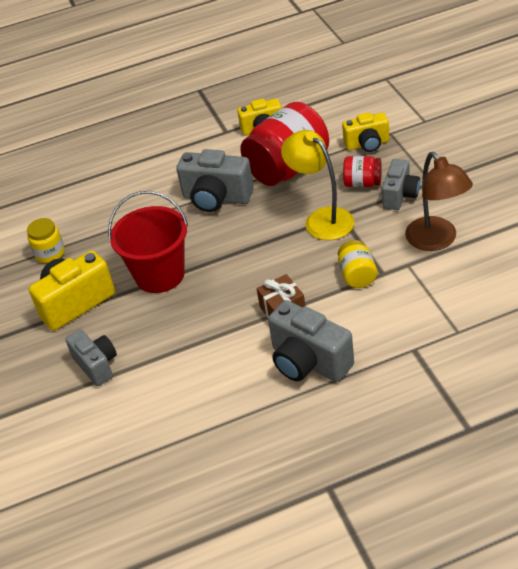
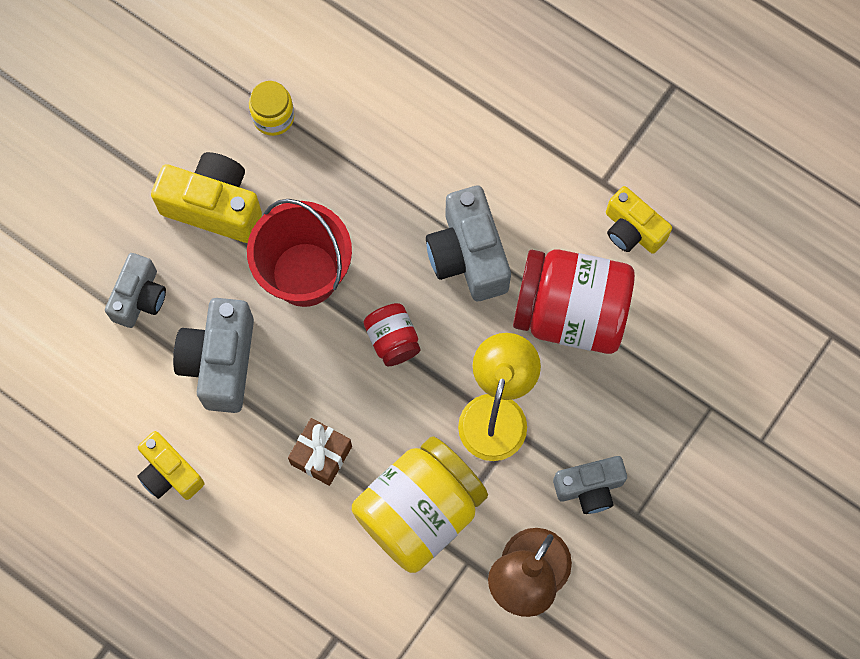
camera: 50 degrees right, 30 degrees up
grey camera [268,300,354,382] -> grey camera moved to [173,298,254,413]
yellow jar [338,240,377,288] -> yellow jar [352,437,488,573], size x2.06
yellow camera [342,112,389,152] -> yellow camera moved to [137,431,204,500]
red jar [343,156,382,187] -> red jar moved to [364,303,420,366]

